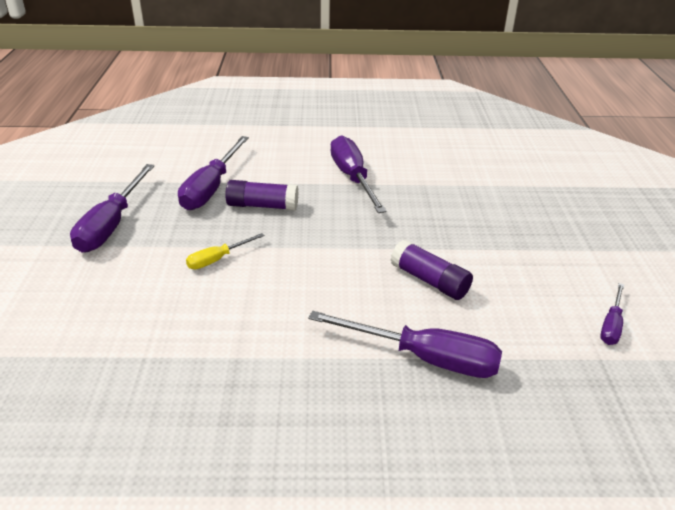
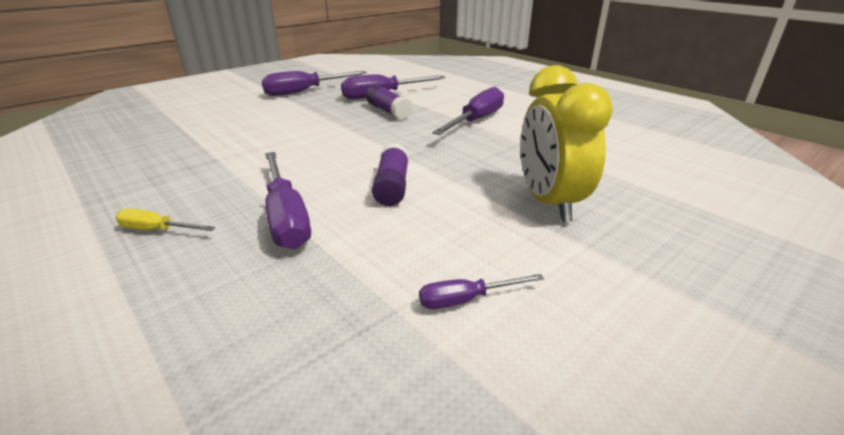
camera: 50 degrees right, 5 degrees down
yellow screwdriver [186,233,265,269] -> yellow screwdriver moved to [115,209,215,231]
none -> yellow clock [520,65,613,222]

